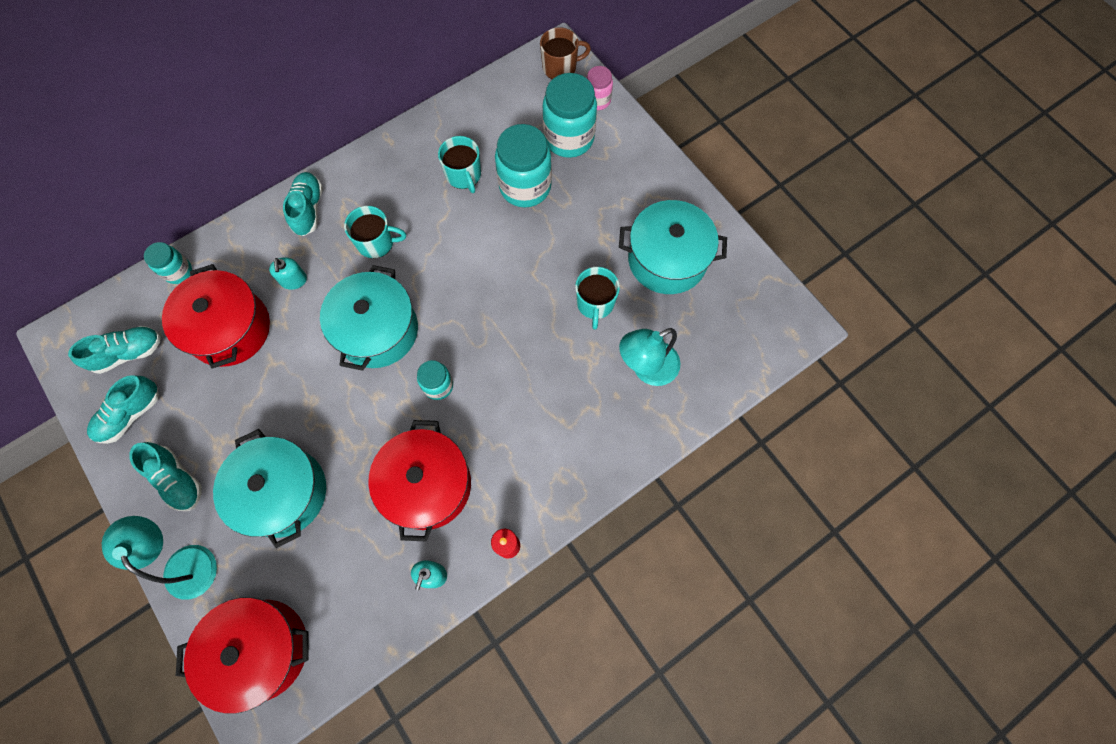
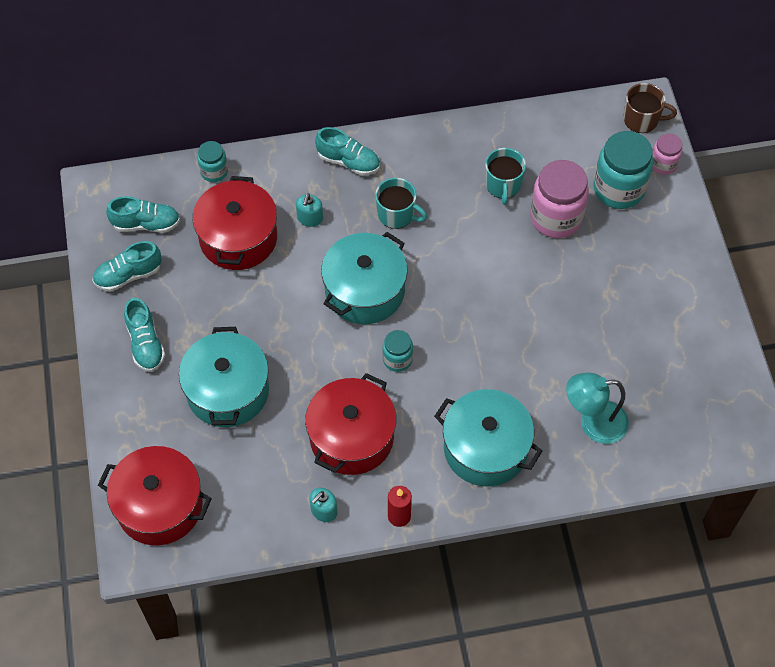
camera: 25 degrees right, 10 degrees down
turquoise lamp [102,516,217,600] -> none
turquoise shoe [283,172,323,236] -> turquoise shoe turned 90 degrees clockwise [315,127,380,176]
turquoise jar [495,124,552,208] -> pink jar [530,160,589,238]
turquoise mug [575,267,620,330] -> none
turquoise pot [619,200,727,294] -> turquoise pot moved to [434,389,542,487]

